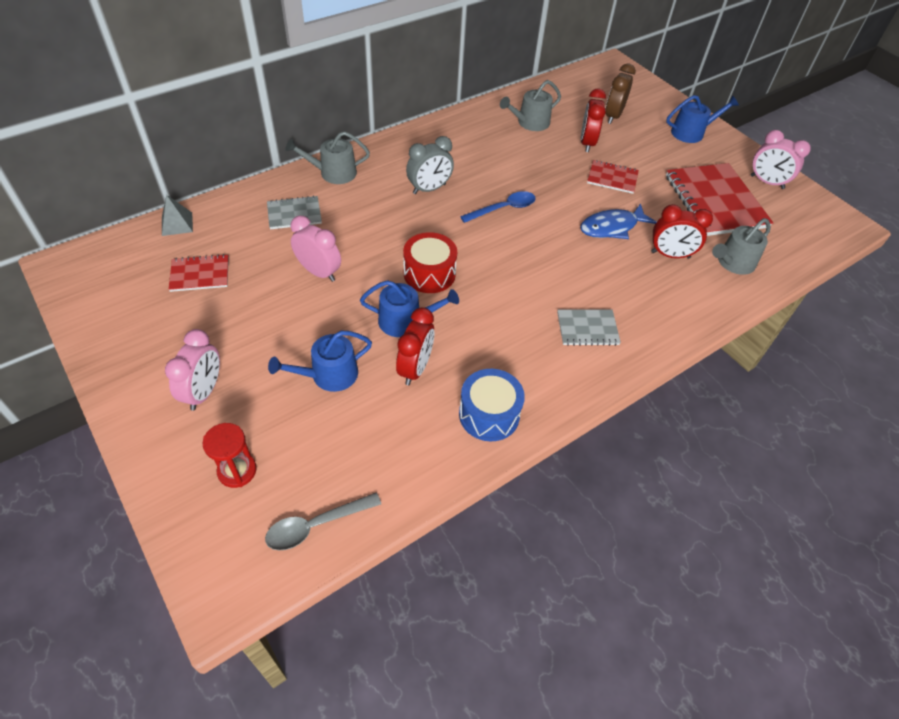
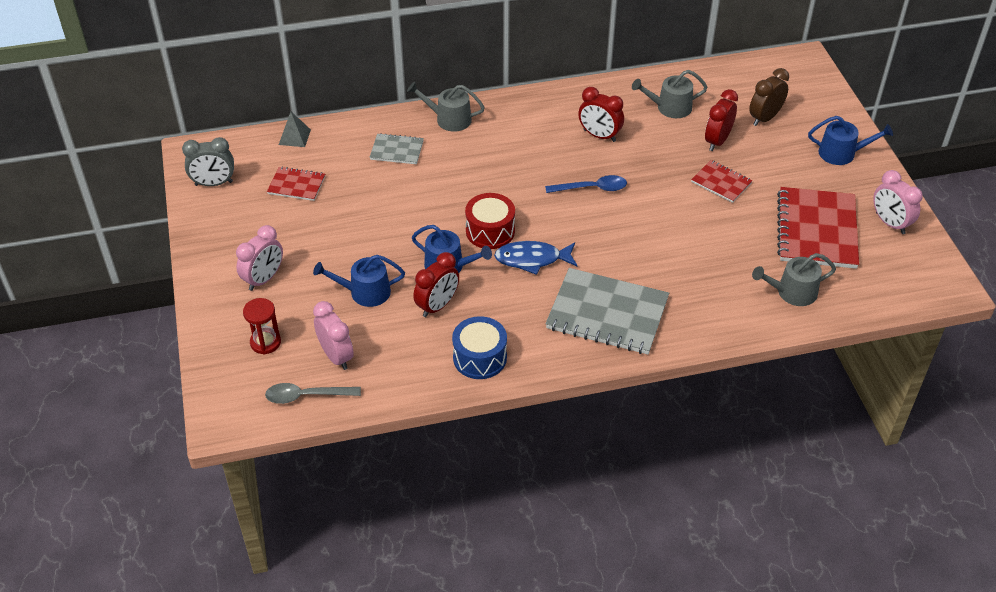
camera: 25 degrees right, 5 degrees down
pink clock [290,216,341,282] -> pink clock moved to [313,301,354,370]
grey clock [406,136,454,194] -> grey clock moved to [182,137,234,186]
grey notebook [557,310,621,346] -> grey notebook [545,268,669,354], size x1.96
blue fish [580,203,656,239] -> blue fish moved to [494,241,577,275]
red clock [651,204,713,259] -> red clock moved to [578,87,624,142]

